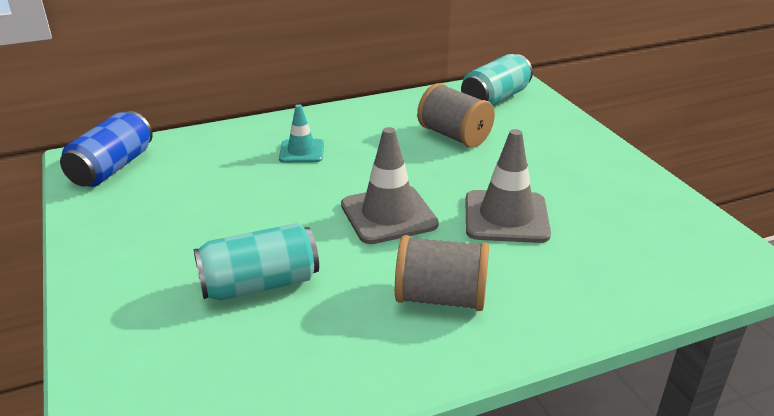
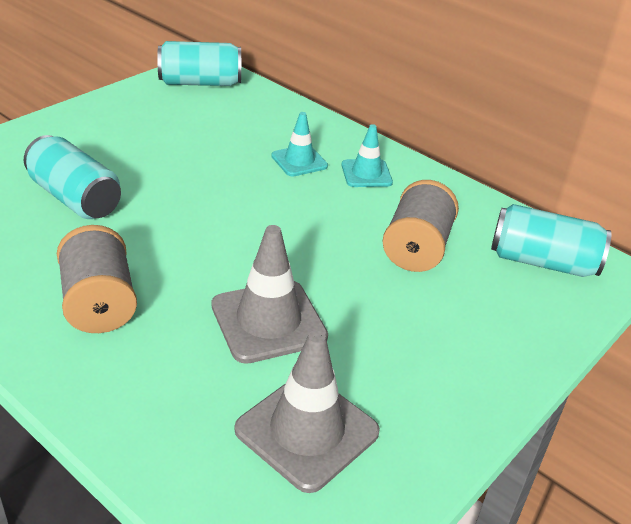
camera: 60 degrees right, 5 degrees up
blue can [60,111,153,187] -> turquoise can [157,41,241,86]
grey traffic cone [341,127,439,244] -> grey traffic cone moved to [234,330,380,493]
none -> turquoise traffic cone [341,124,393,187]

